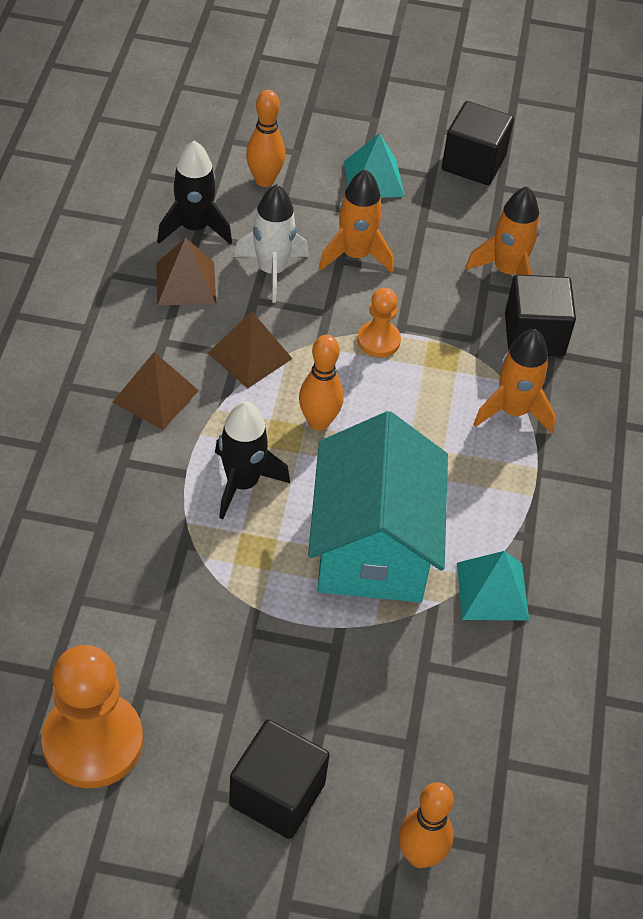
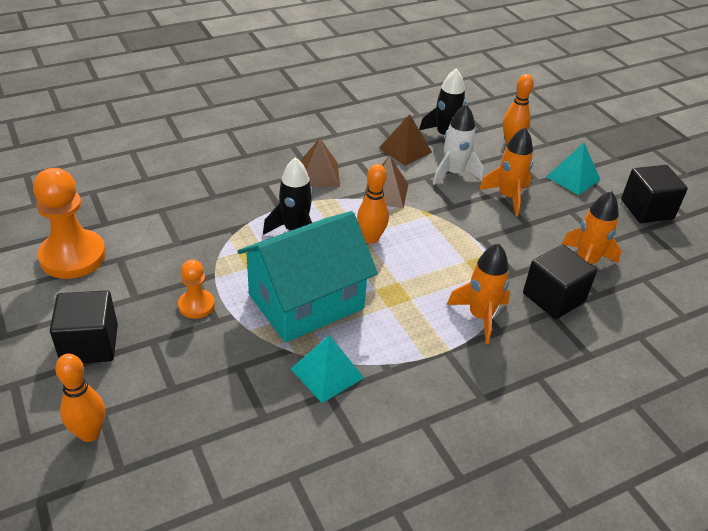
camera: 55 degrees right, 10 degrees down
orange pawn [357,288,401,357] -> orange pawn moved to [178,260,215,319]

